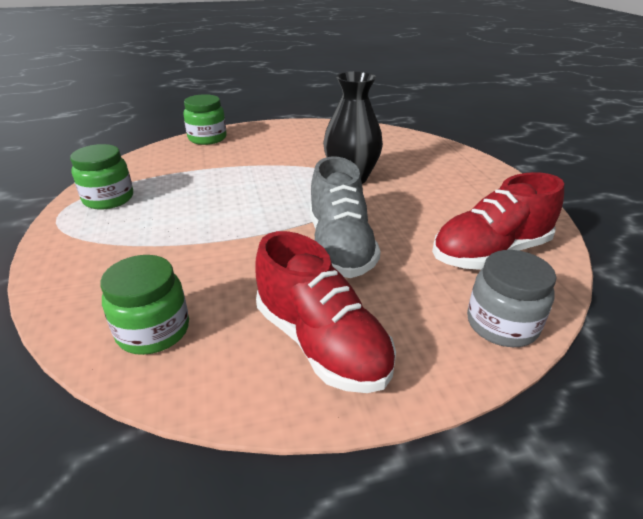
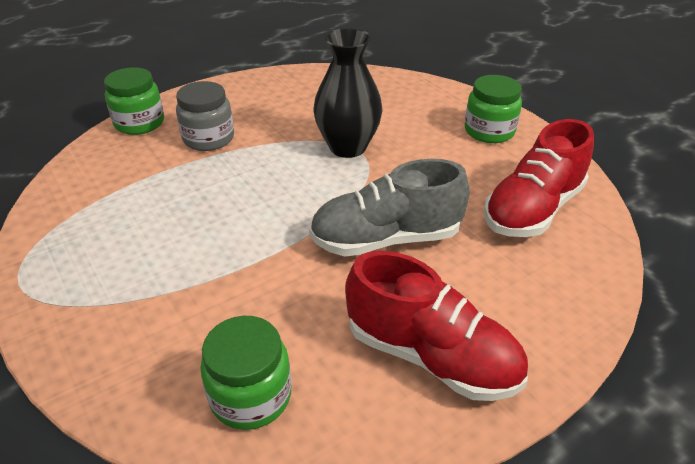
camera: 20 degrees left, 5 degrees up
green jar [70,144,133,210] -> green jar moved to [465,75,522,143]
grey shoe [310,156,381,278] -> grey shoe turned 105 degrees clockwise [309,159,470,256]
grey jar [467,250,556,347] -> grey jar moved to [176,81,234,151]

